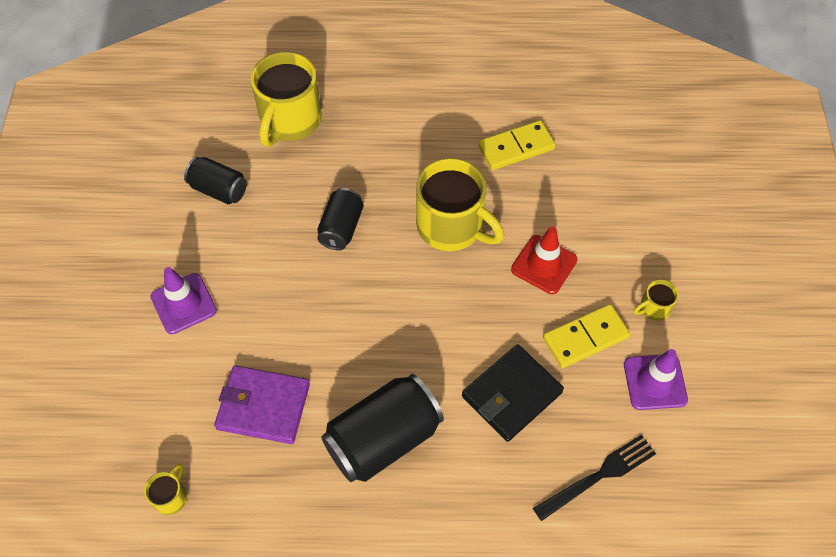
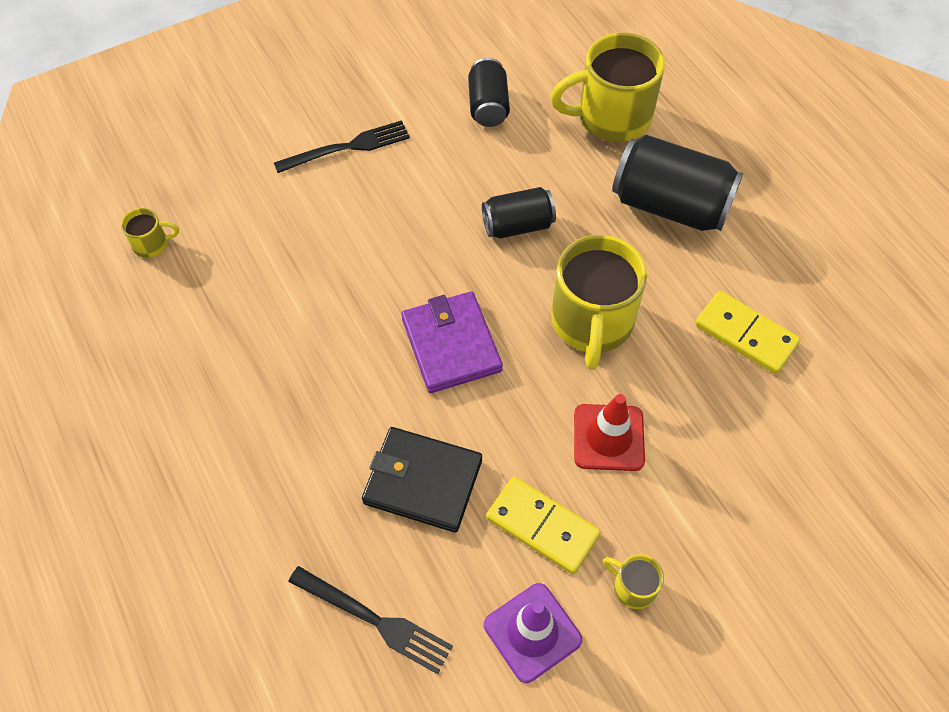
camera: 60 degrees right, 0 degrees up
purple traffic cone [150,267,217,334] -> black fork [274,120,410,173]
purple wallet [214,365,310,444] -> purple wallet moved to [401,291,503,393]
black can [321,374,444,482] -> black can moved to [612,135,743,231]

